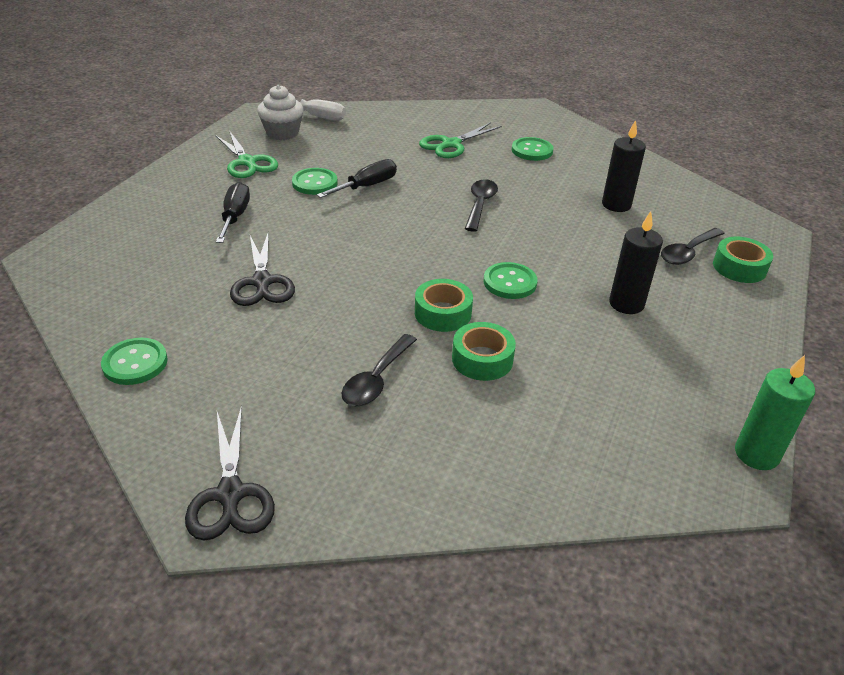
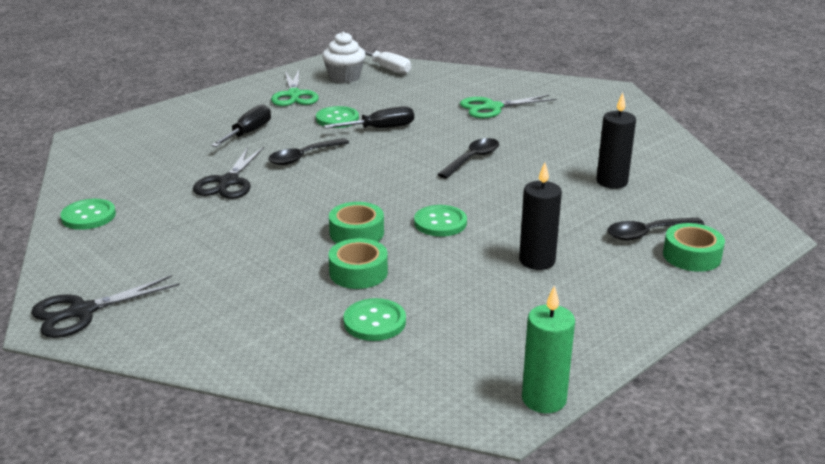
camera: 25 degrees right, 10 degrees down
black scissors [185,405,275,541] -> black scissors turned 45 degrees clockwise [31,275,180,338]
black spoon [342,334,417,406] -> black spoon moved to [268,138,349,165]
green button [512,137,553,161] -> green button moved to [343,298,406,341]

